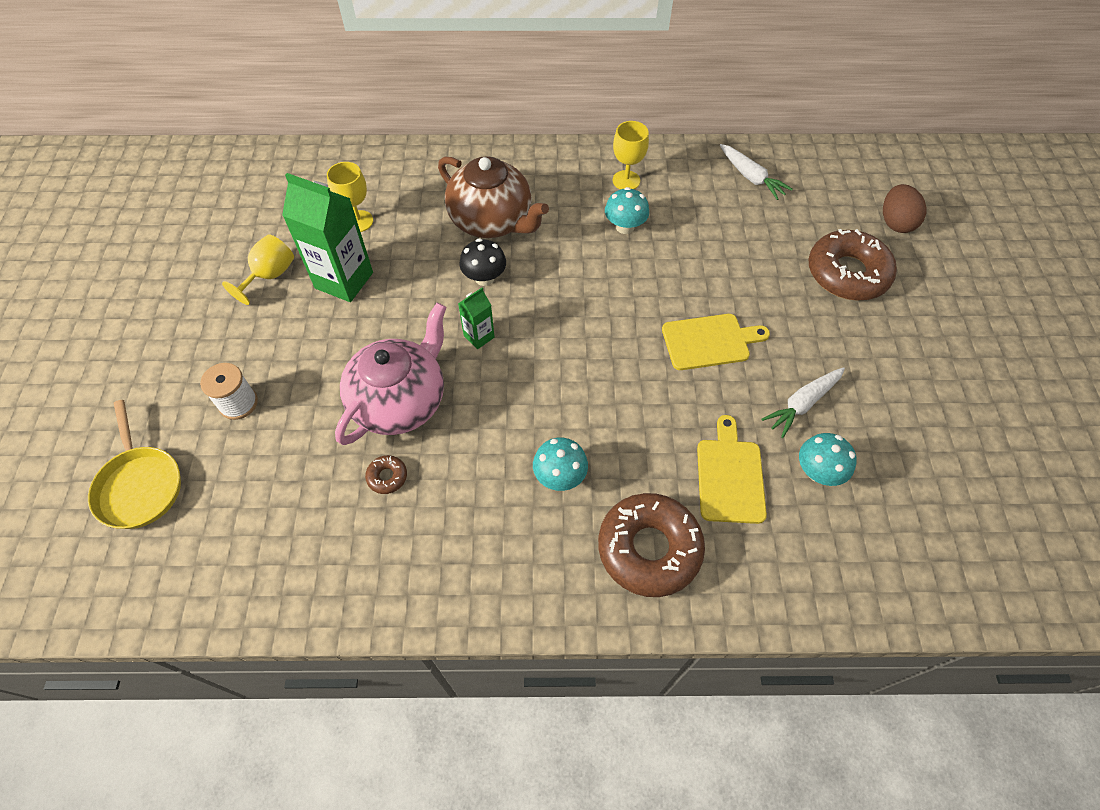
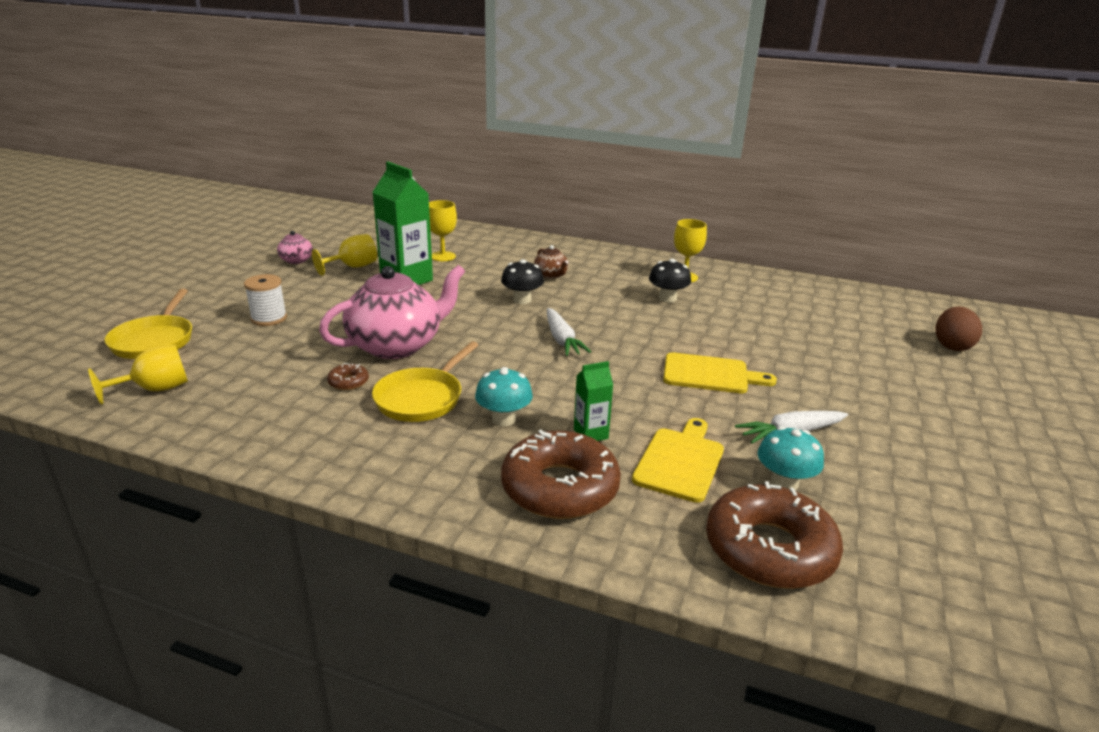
camera: 20 degrees right, 30 degrees down
brown teapot [438,156,549,238] -> brown teapot [534,245,569,279], size x0.45
green carton [458,288,495,349] -> green carton moved to [574,361,613,441]
turquoise mushroom [605,187,649,234] -> black mushroom [649,259,691,303]
white carrot [720,144,793,200] -> white carrot moved to [547,308,591,356]
brown donut [809,229,897,301] -> brown donut moved to [706,481,843,589]
none -> yellow goblet [88,345,188,405]
none -> pink teapot [277,231,313,264]
none -> yellow pan [372,341,478,422]

